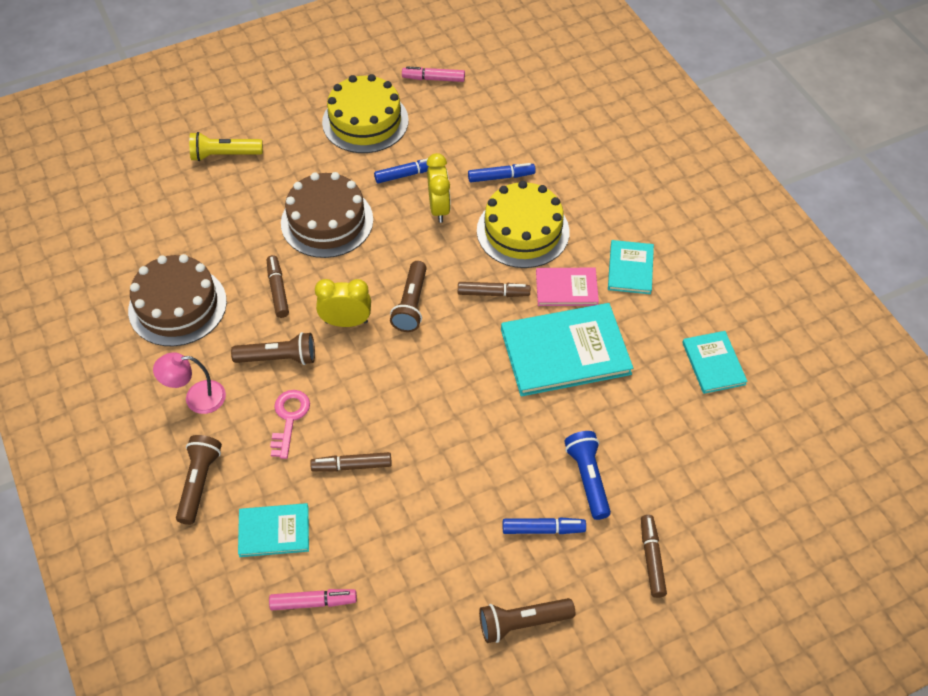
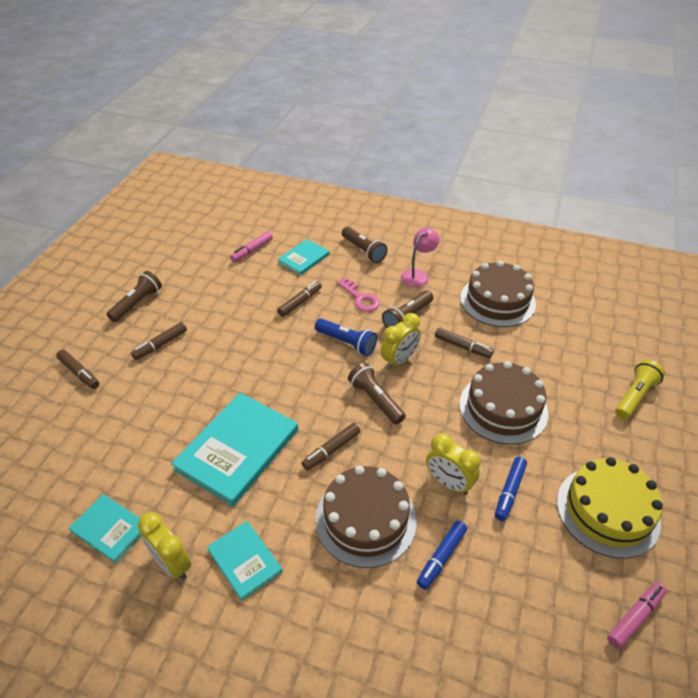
camera: 135 degrees right, 10 degrees down
yellow cake [477,181,570,268] -> brown cake [315,465,417,568]
blue marker [503,517,586,534] -> brown marker [131,322,187,360]
pink book [536,268,599,306] -> none
blue flashlight [565,431,611,520] -> blue flashlight moved to [315,318,377,356]
none -> yellow clock [138,512,191,580]

